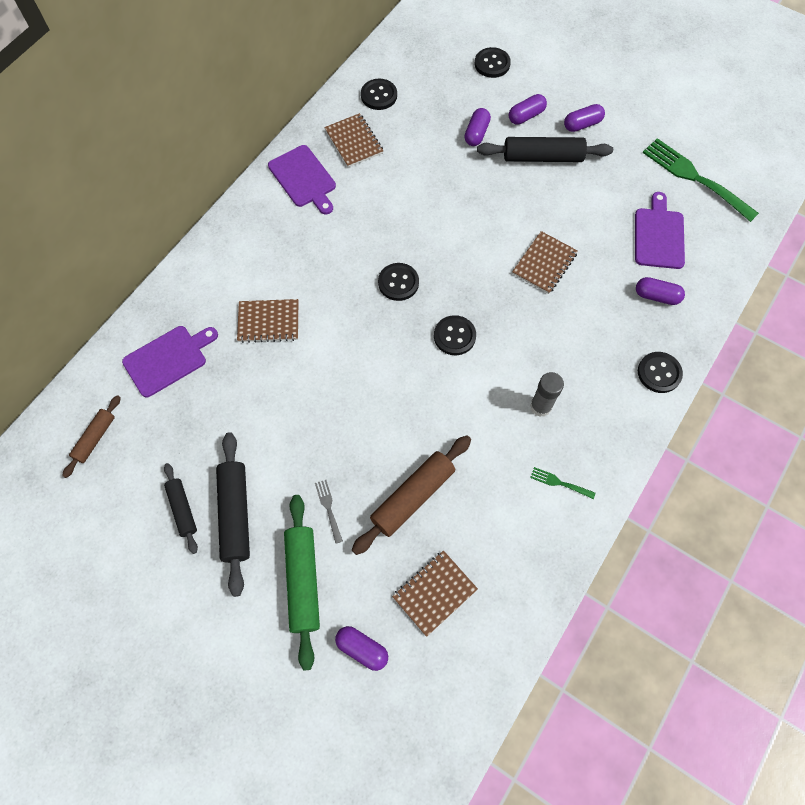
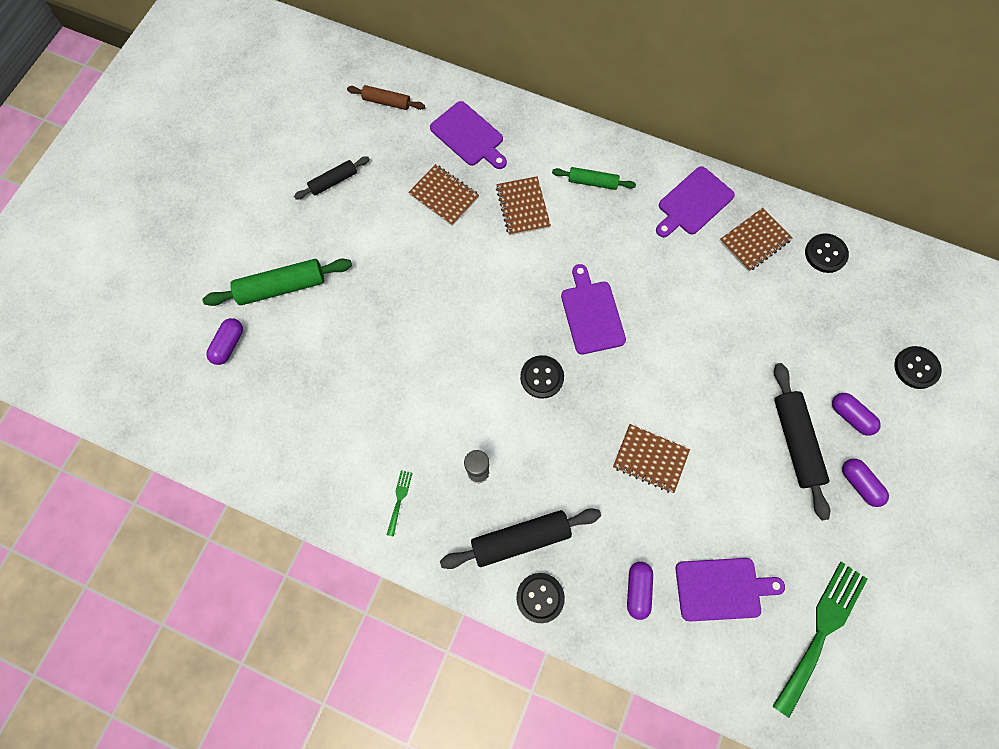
camera: 80 degrees right, 5 degrees up
black rolling pin [216,432,250,597] -> black rolling pin moved to [440,508,601,569]
grey fork [315,480,343,544] -> none
brown rolling pin [352,435,471,555] -> none
black button [378,263,419,301] -> purple cutting board [561,264,626,355]
brown notebook [392,551,478,637] -> brown notebook moved to [408,164,479,226]
purple capsule [464,108,491,146] -> none
none -> green rolling pin [552,167,636,190]

